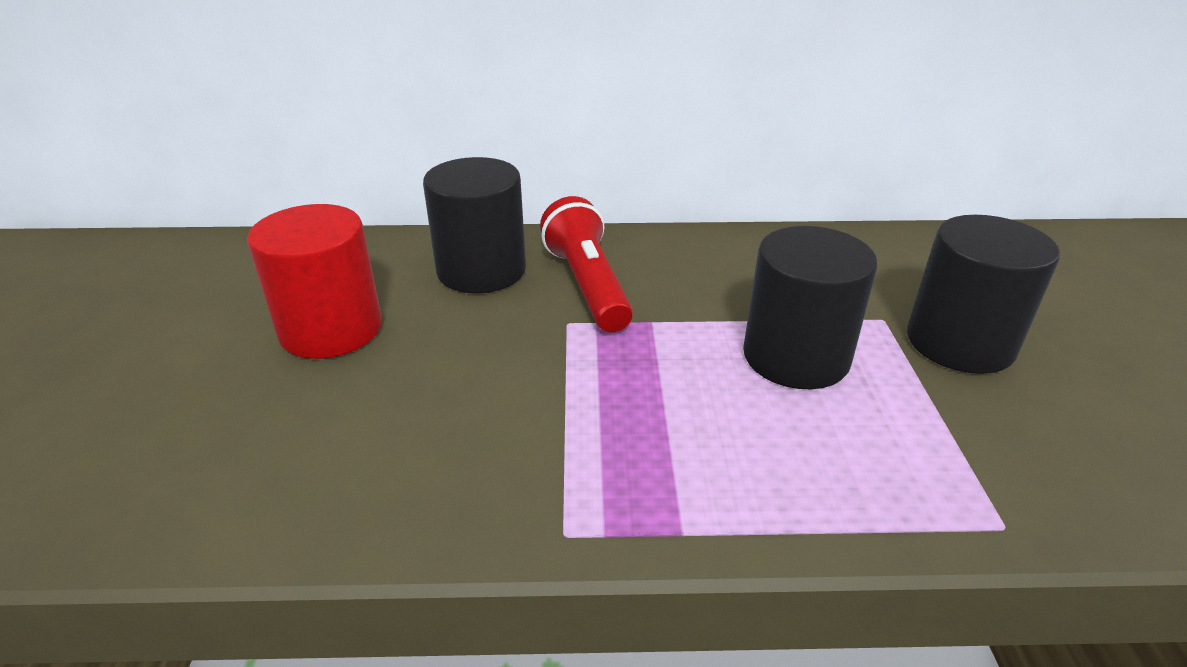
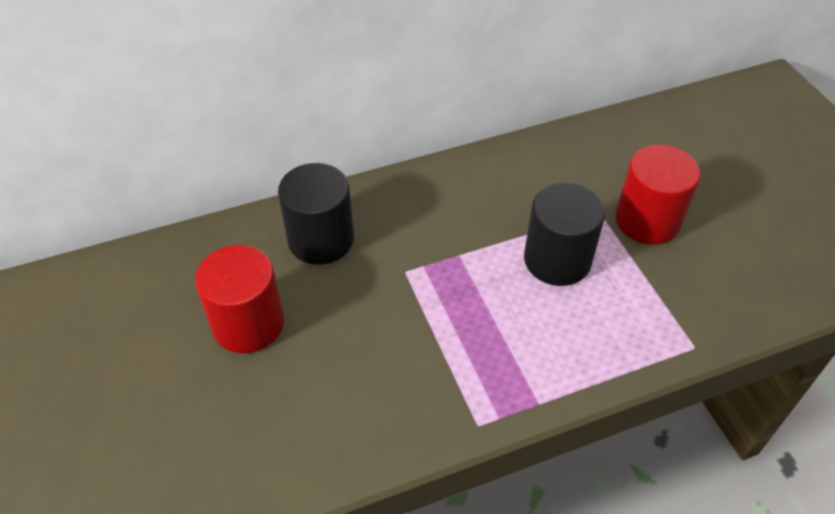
camera: 20 degrees left, 15 degrees up
red flashlight [540,196,633,332] -> none
black cylinder [907,215,1060,374] -> red cylinder [615,145,700,245]

